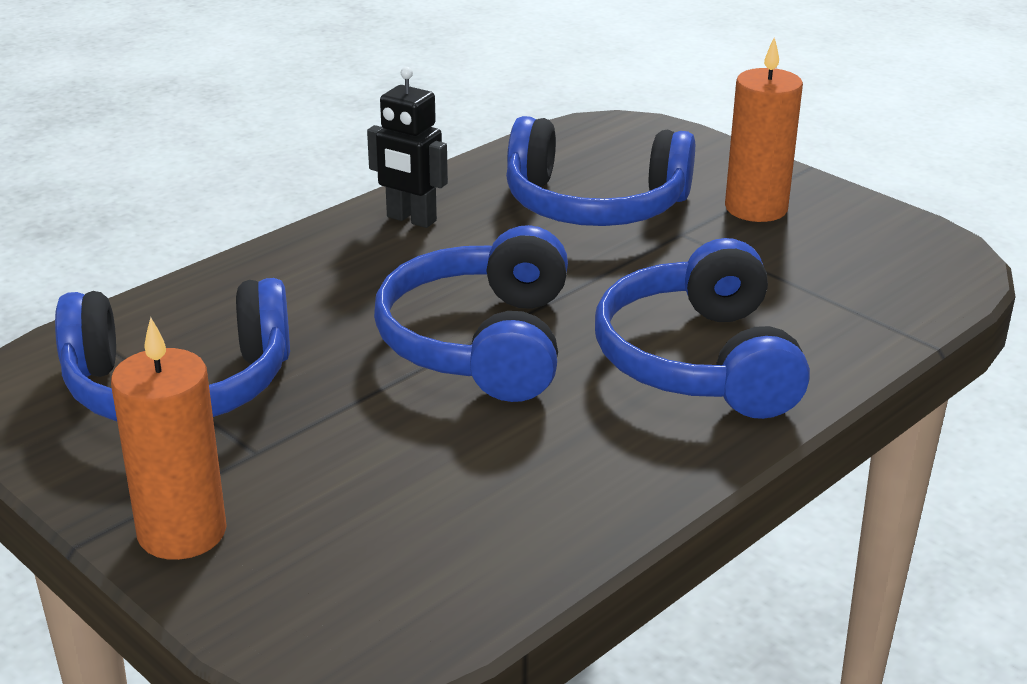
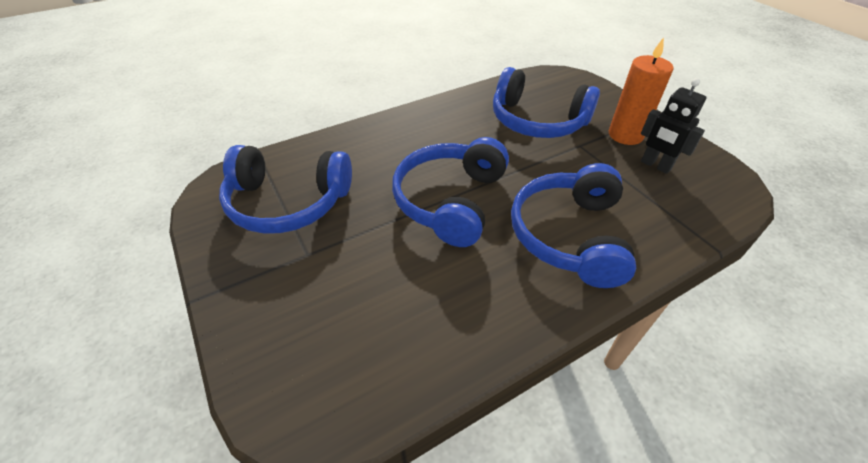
camera: 15 degrees right, 15 degrees up
orange candle [111,317,227,560] -> none
black robot [367,67,448,228] -> black robot moved to [641,78,707,174]

